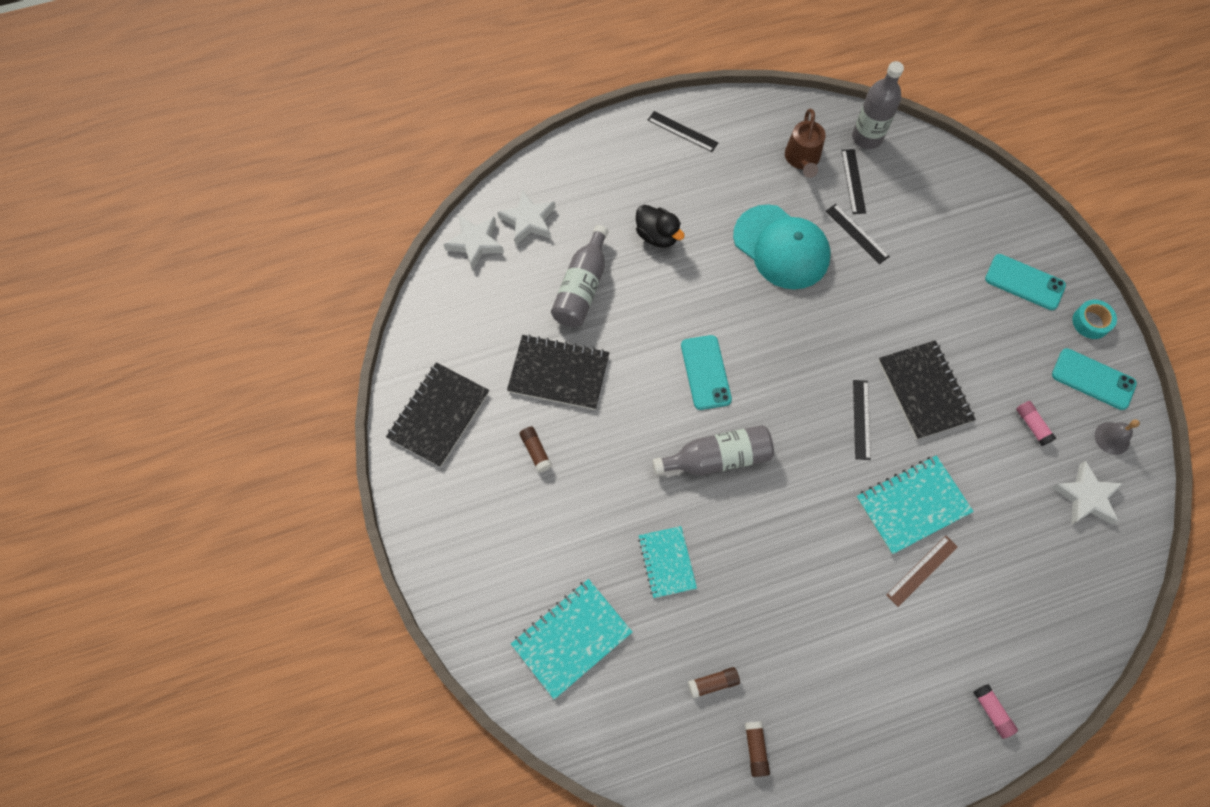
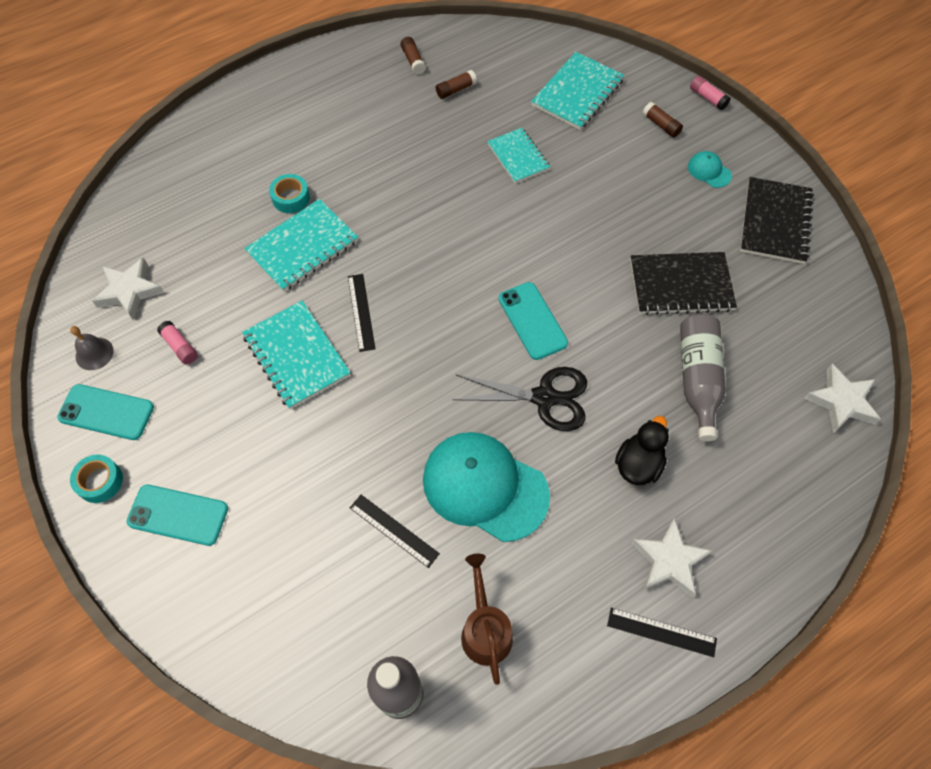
camera: 165 degrees right, 5 degrees down
white star [497,189,556,245] -> white star moved to [632,518,712,598]
brown glue stick [520,426,552,473] -> brown glue stick moved to [643,102,683,138]
black duck [636,205,685,248] -> black duck turned 90 degrees clockwise [615,416,669,485]
grey bottle [653,425,774,475] -> none
black ruler [841,149,866,214] -> none
black notebook [878,340,976,440] -> turquoise notebook [242,301,351,409]
brown ruler [886,536,958,607] -> turquoise tape [269,174,310,213]
pink glue stick [973,684,1018,739] -> pink glue stick moved to [690,76,730,110]
none -> black scissors [452,367,587,431]
none -> turquoise cap [688,151,732,188]

